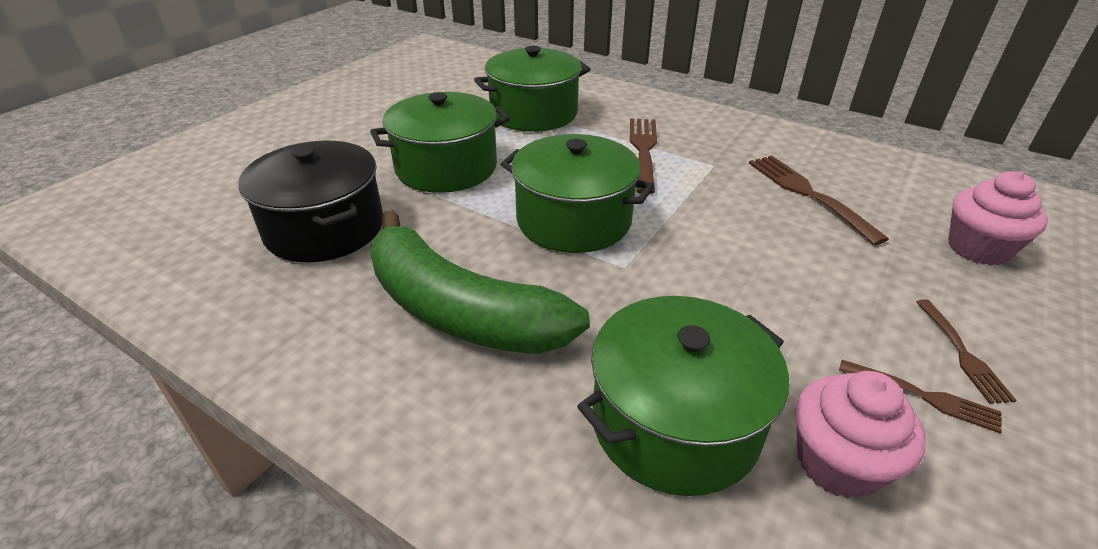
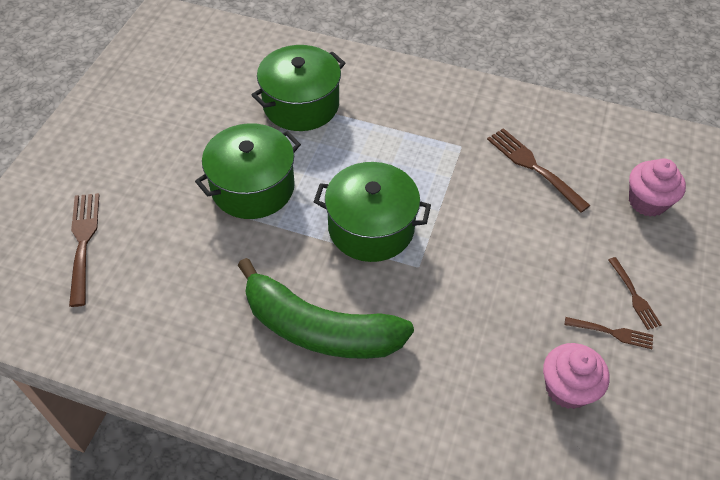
camera: 15 degrees left, 15 degrees up
black pot [238,141,383,263] -> none
green pot [577,296,789,496] -> none
brown fork [630,119,657,194] -> brown fork moved to [69,193,99,307]

